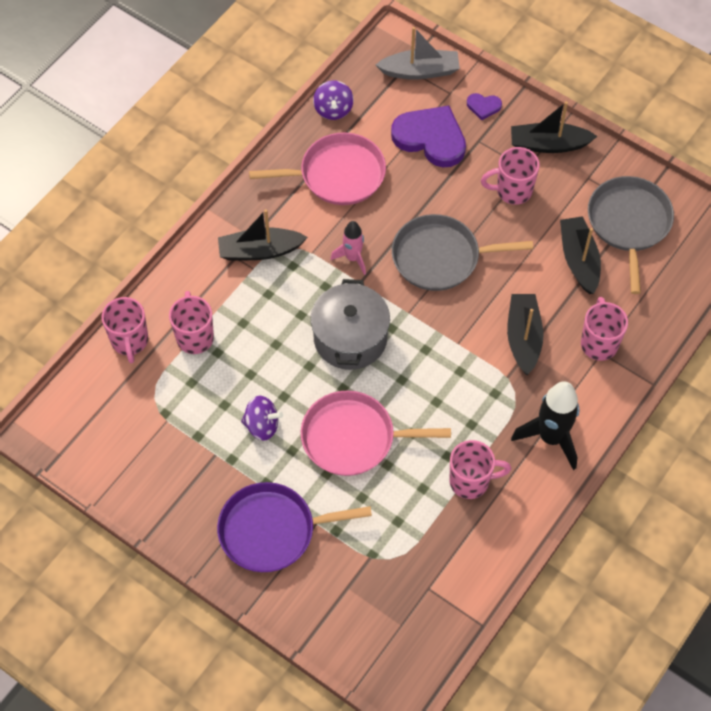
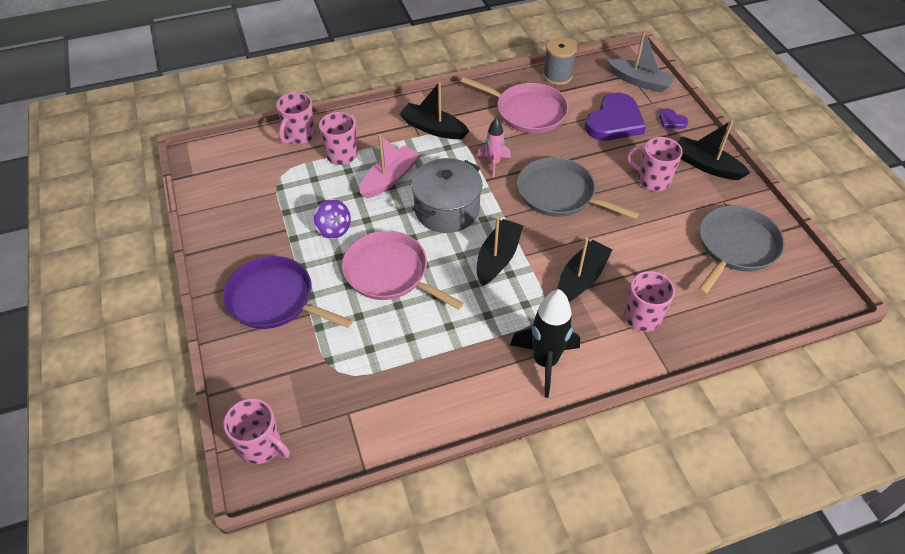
camera: 35 degrees right, 10 degrees down
purple spinning top [313,80,354,120] -> grey spool [543,37,577,85]
purple heart [391,106,466,167] -> purple heart turned 60 degrees clockwise [585,93,646,141]
pink mug [450,440,511,499] -> pink mug moved to [223,398,290,464]
black boat [560,216,601,294] -> black boat moved to [477,217,523,286]
none -> pink boat [360,134,420,198]

